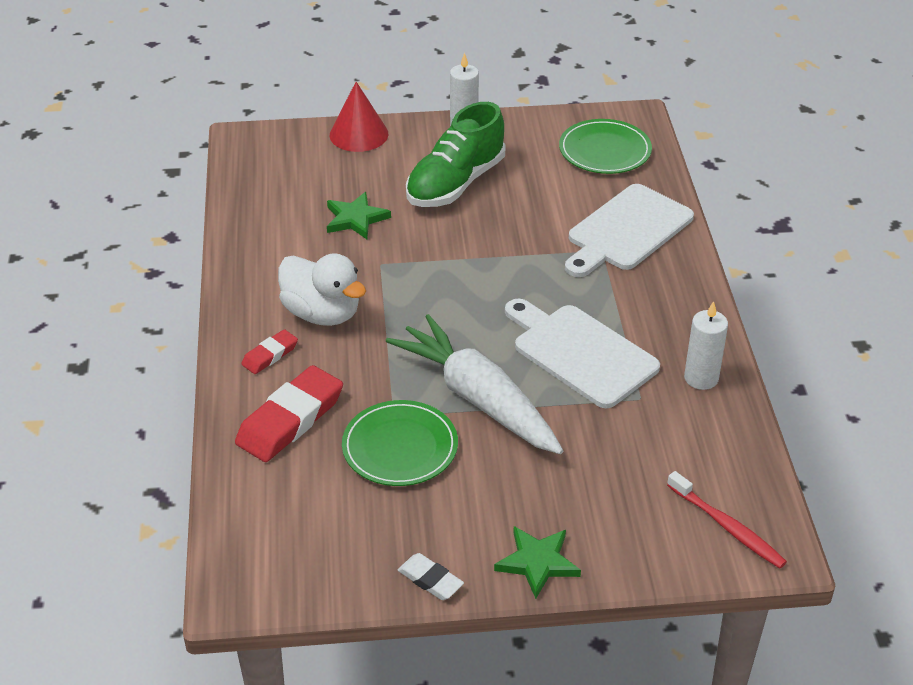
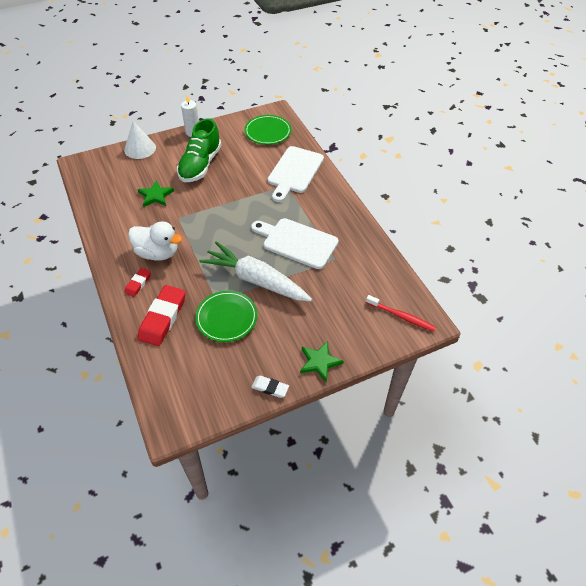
camera: 20 degrees left, 10 degrees up
red cone [330,82,388,152] -> white cone [124,121,156,159]
white candle [684,301,728,390] -> none

